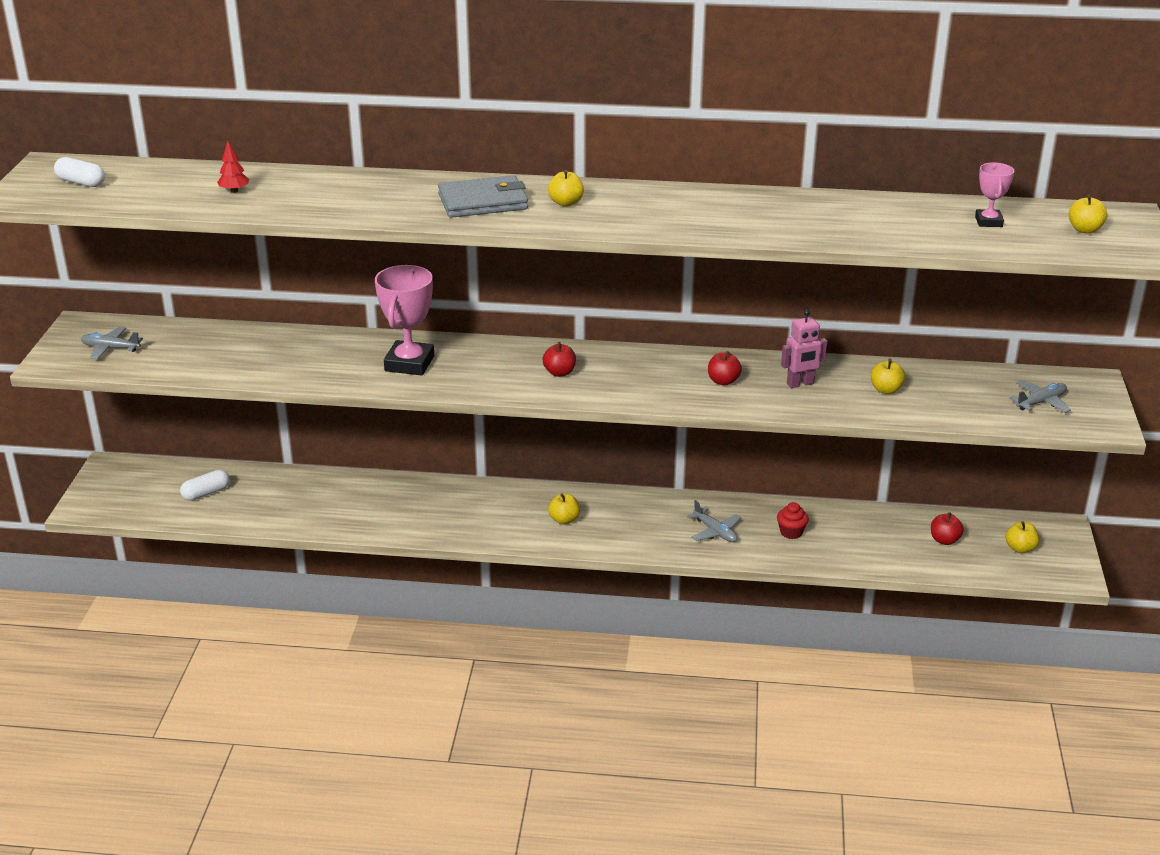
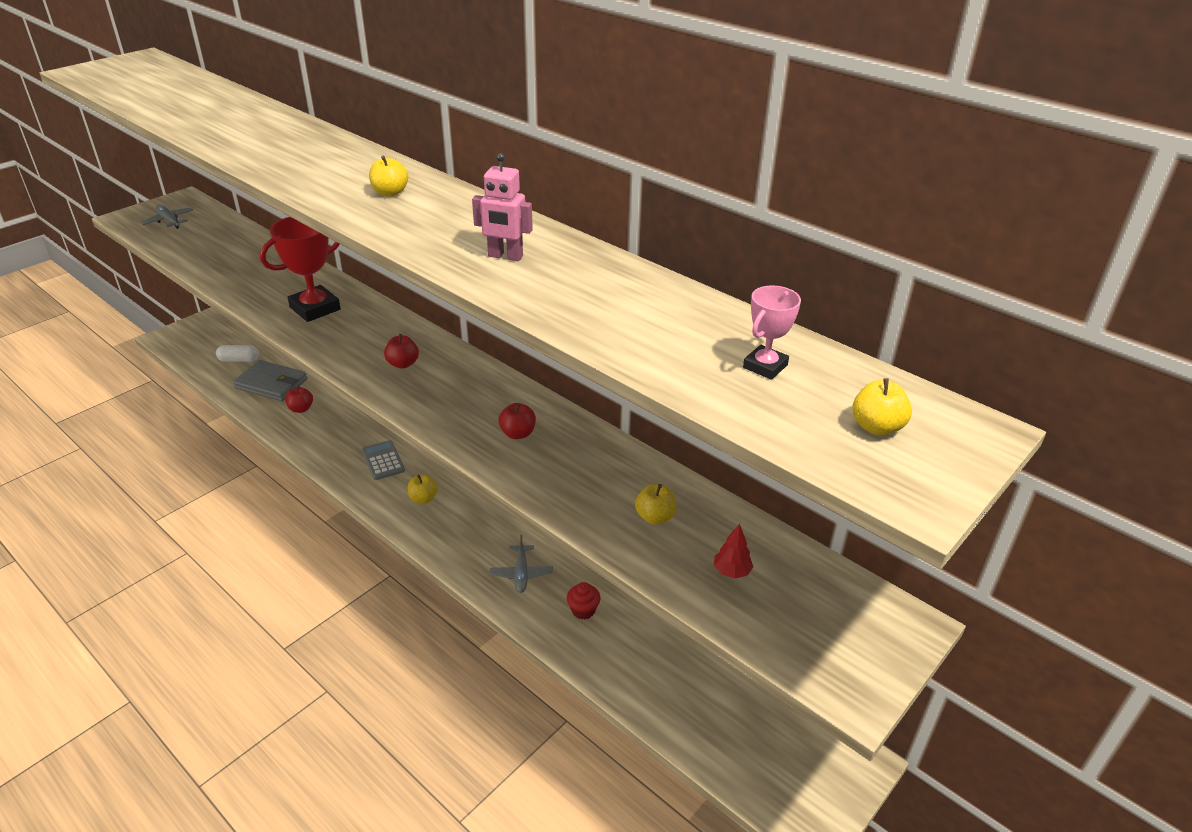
camera: 35 degrees right, 5 degrees up
white capsule [54,157,105,187] -> none
red tree [217,141,249,193] -> red tree moved to [714,524,753,579]
pink trophy [375,265,434,376] -> red trophy [260,217,341,322]
grey wallet [438,175,528,218] -> grey wallet moved to [233,360,308,401]
pink robot [781,309,827,388] -> pink robot moved to [472,153,533,261]
red apple [931,512,964,545] -> red apple moved to [285,386,313,413]
yellow apple [1006,521,1039,553] -> none
grey plane [1009,380,1071,413] -> none
none -> grey calculator [362,440,405,480]

